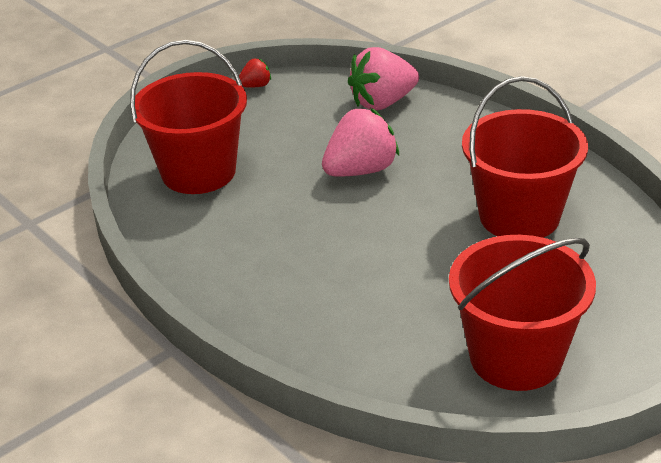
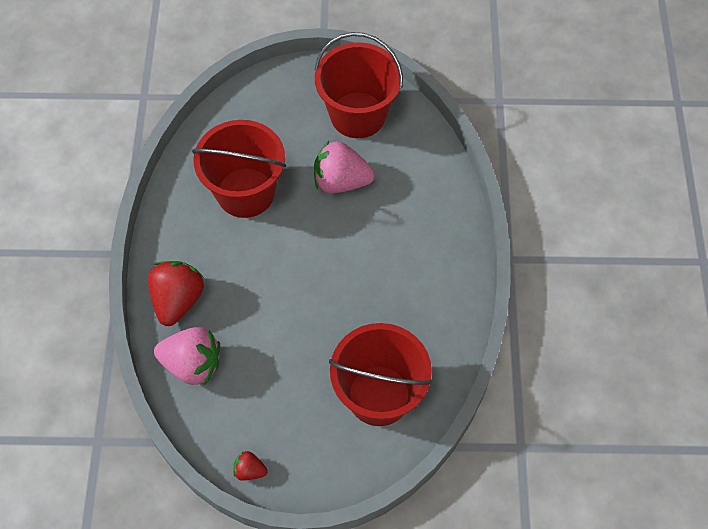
camera: 140 degrees left, 25 degrees up
pink strawberry [322,108,399,177] -> pink strawberry moved to [314,140,375,193]
none -> red strawberry [148,261,204,326]

